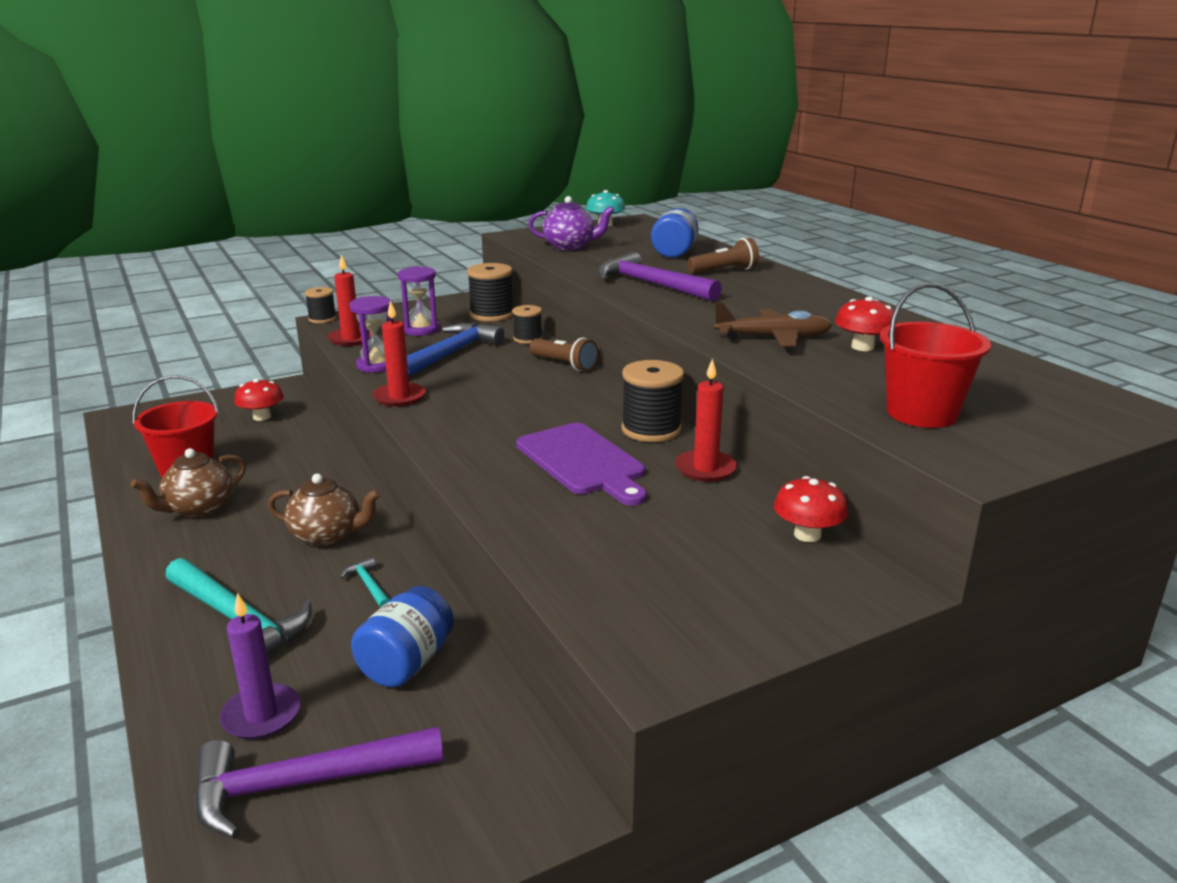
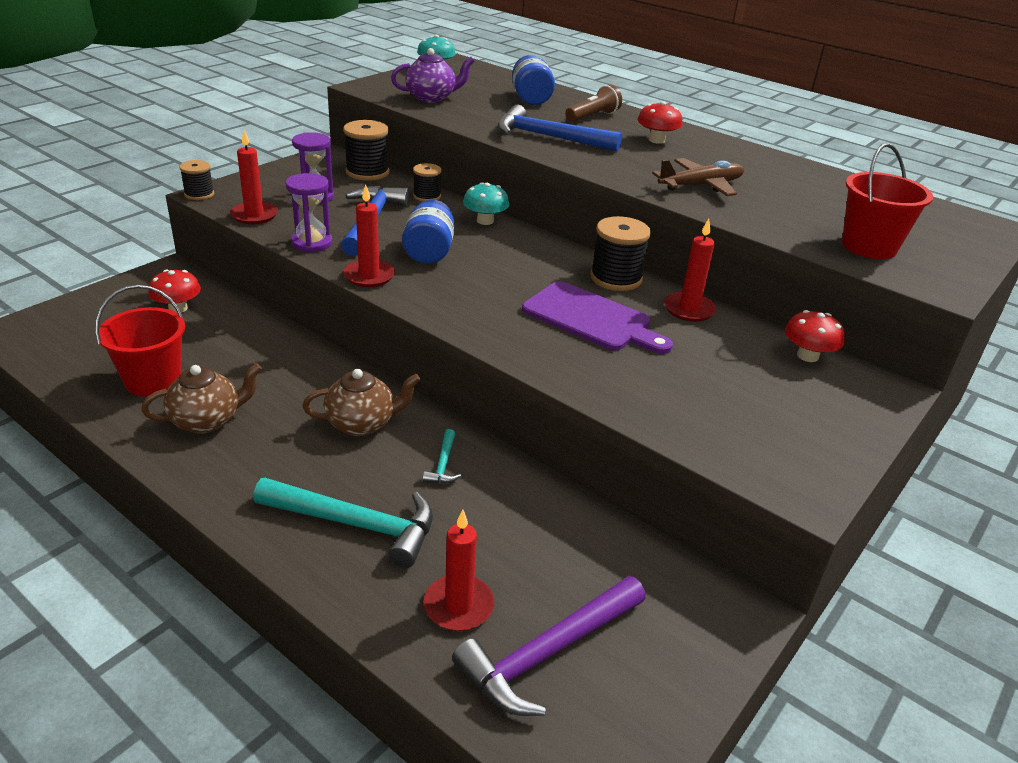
camera: 25 degrees left, 10 degrees up
brown teapot [131,448,246,518] -> brown teapot turned 135 degrees counterclockwise [141,363,262,433]
purple candle [219,593,301,740] -> red candle [423,510,494,631]
turquoise hammer [339,557,390,608] -> turquoise hammer turned 120 degrees counterclockwise [423,429,461,484]
blue jar [351,586,454,688] -> blue jar moved to [402,199,455,264]
brown flashlight [529,337,598,371] -> turquoise mushroom [463,182,510,225]
purple hammer [598,252,722,301] -> blue hammer [498,105,622,152]
red mushroom [835,296,897,351] -> red mushroom moved to [637,101,683,144]

